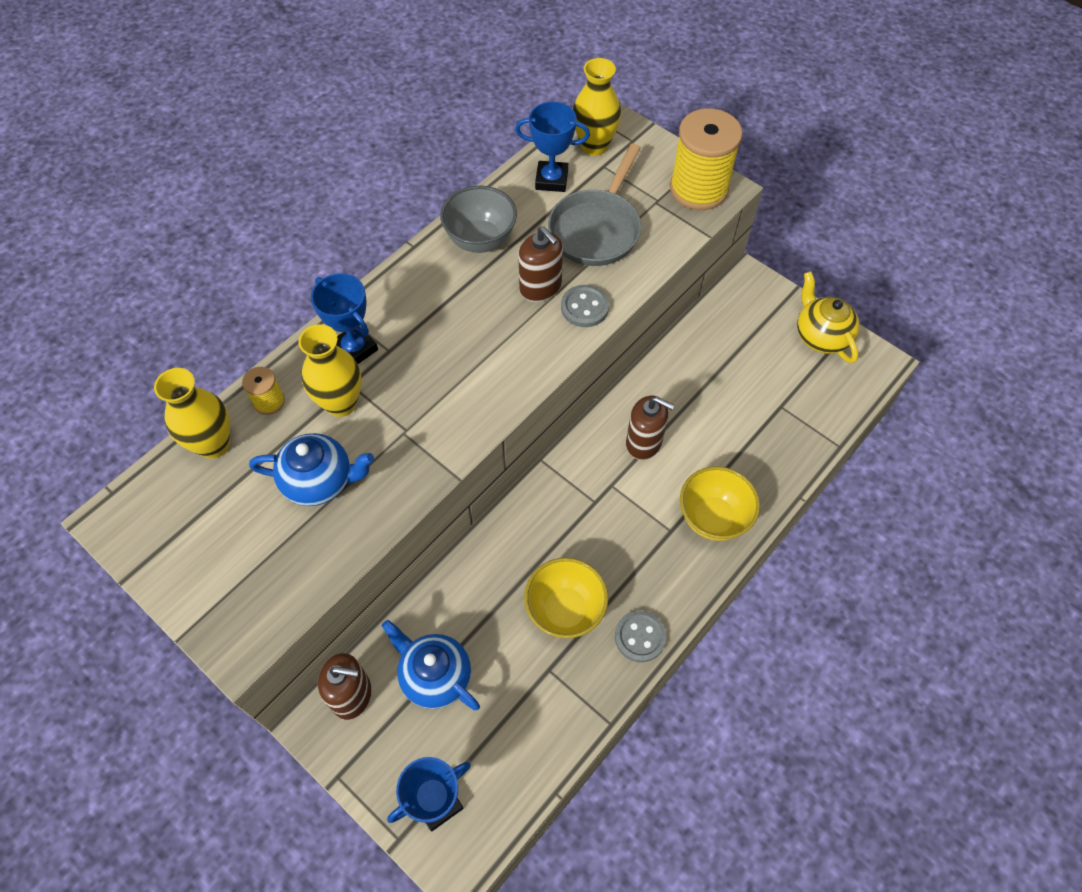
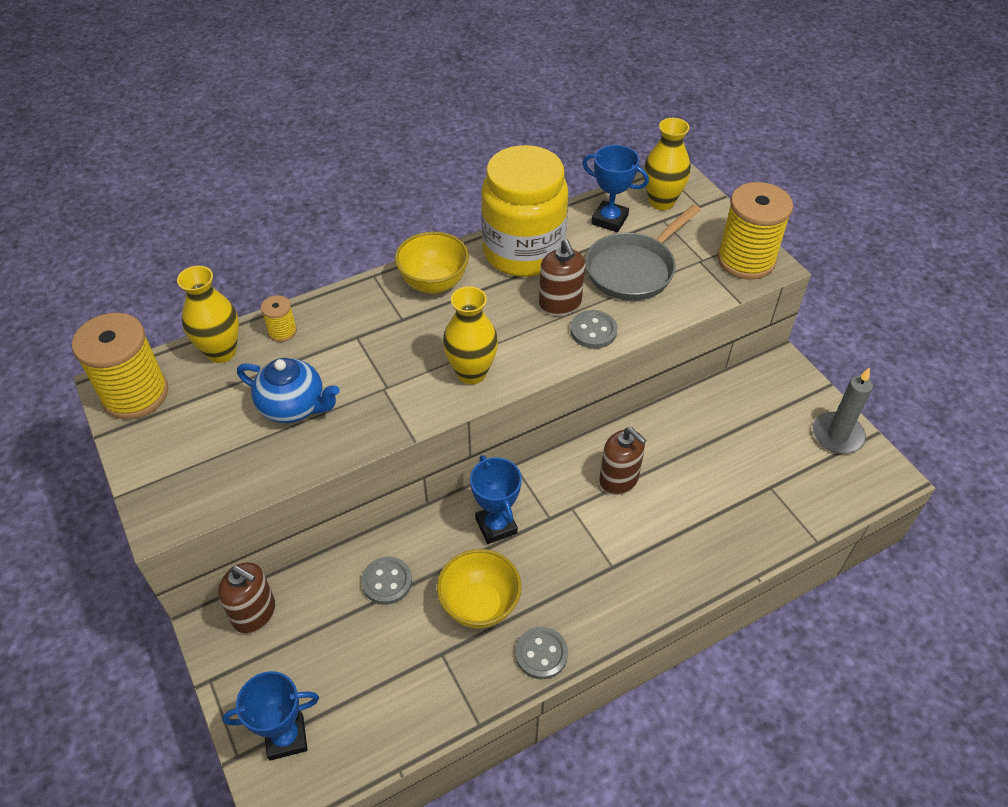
camera: 20 degrees right, 10 degrees down
yellow vase [299,324,362,417] -> yellow vase moved to [443,286,498,384]
blue trophy [311,273,378,364] -> blue trophy moved to [470,455,522,544]
blue teapot [382,620,480,710] -> none
grey bowl [440,186,517,253] -> yellow jar [481,145,568,277]
yellow bowl [680,466,760,541] -> yellow bowl moved to [395,231,469,294]
yellow teapot [797,271,859,363] -> grey candle [813,367,873,454]
none -> yellow spool [72,313,168,420]
none -> grey button [361,557,412,605]

